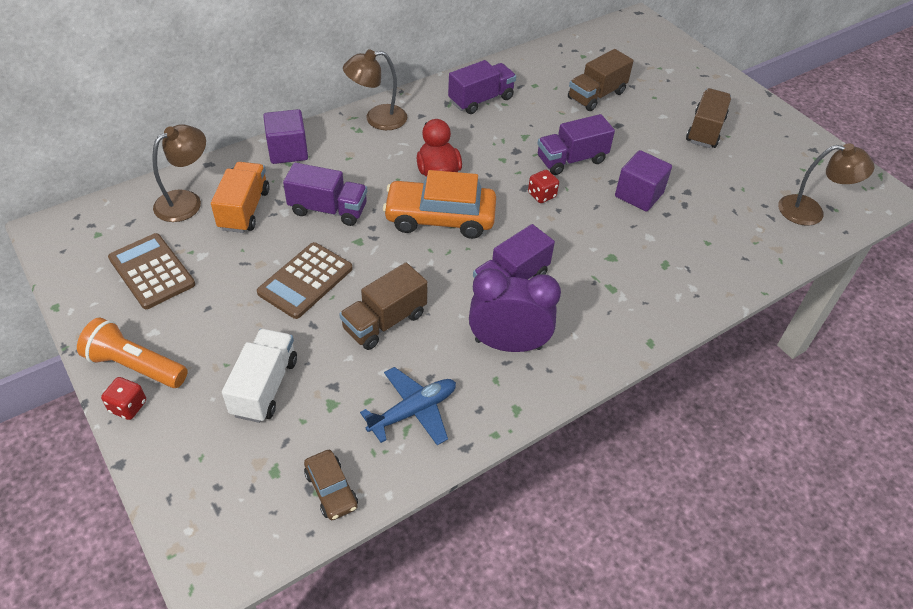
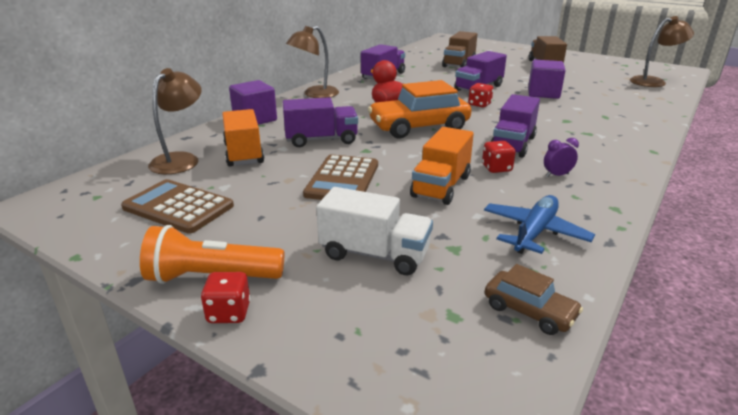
camera: 20 degrees left, 20 degrees down
white truck [222,329,297,423] -> white truck turned 120 degrees clockwise [316,187,433,275]
brown truck [339,262,428,350] -> orange truck [410,127,474,205]
purple clock [469,268,561,352] -> purple clock [544,138,579,177], size x0.41
none -> red dice [482,141,516,173]

